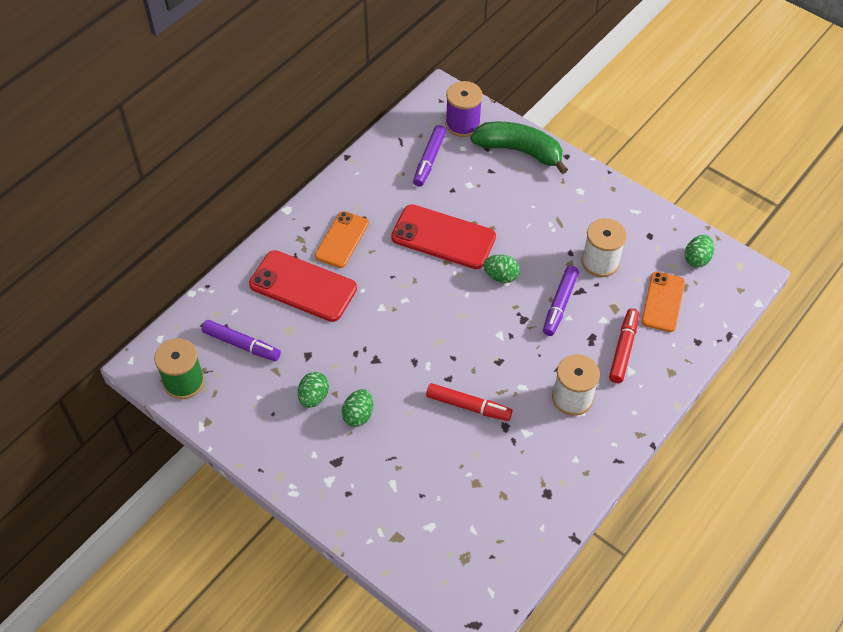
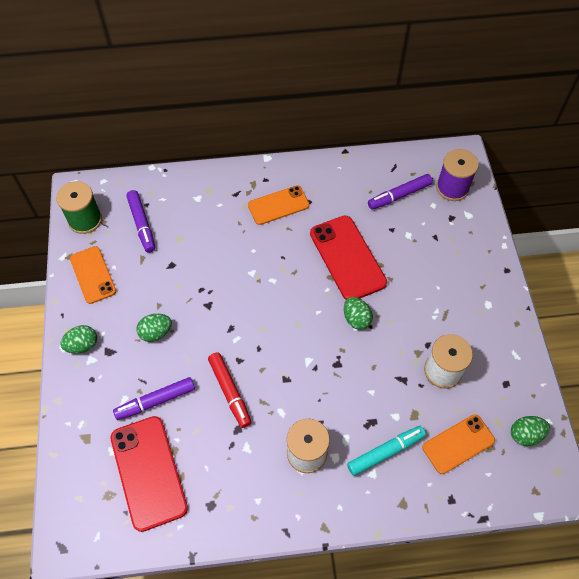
camera: 45 degrees right, 5 degrees up
red phone [249,250,357,322] -> red phone moved to [110,416,188,532]
green egg [298,372,329,408] -> green egg moved to [60,325,97,354]
green banana [470,122,568,174] -> none
purple marker [543,266,579,336] -> purple marker moved to [113,377,195,420]
red marker [609,308,639,383] -> turquoise marker [347,426,426,476]
none -> orange phone [70,246,116,304]

